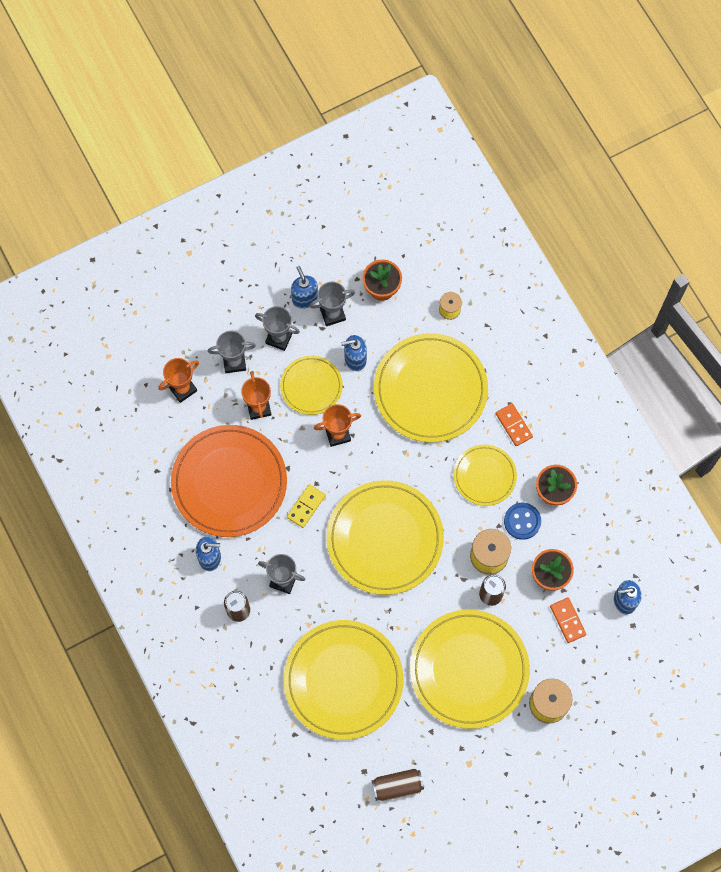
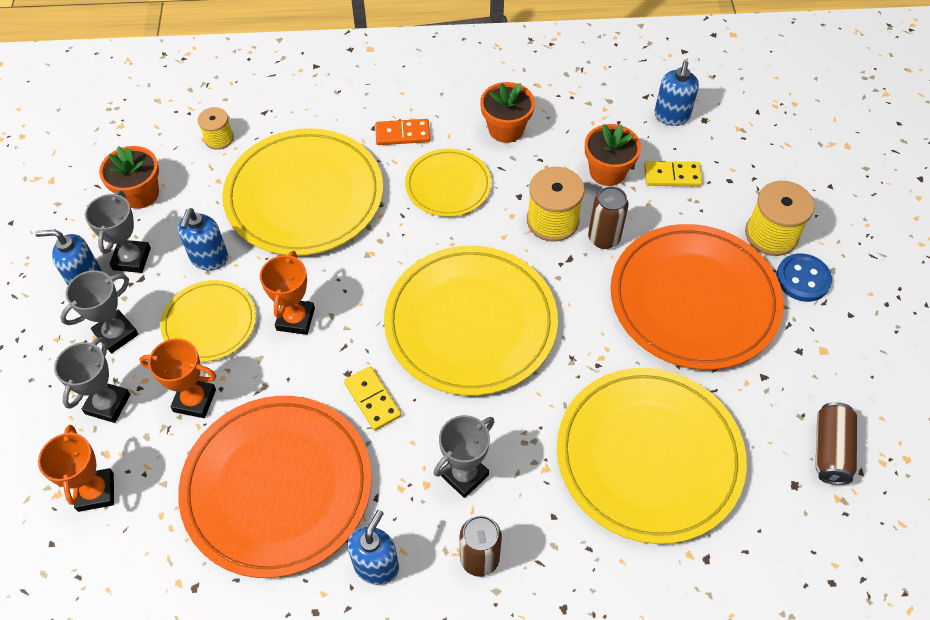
camera: 65 degrees left, 15 degrees down
yellow plate [410,609,530,729] -> orange plate [610,224,784,370]
blue button [504,503,541,540] -> blue button moved to [776,253,832,302]
orange domino [550,598,586,643] -> yellow domino [644,161,702,187]

